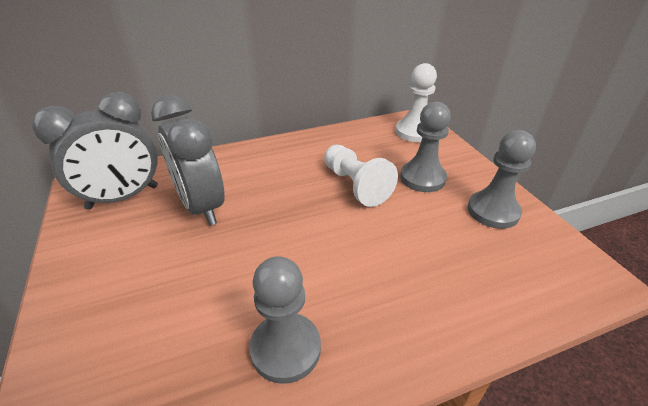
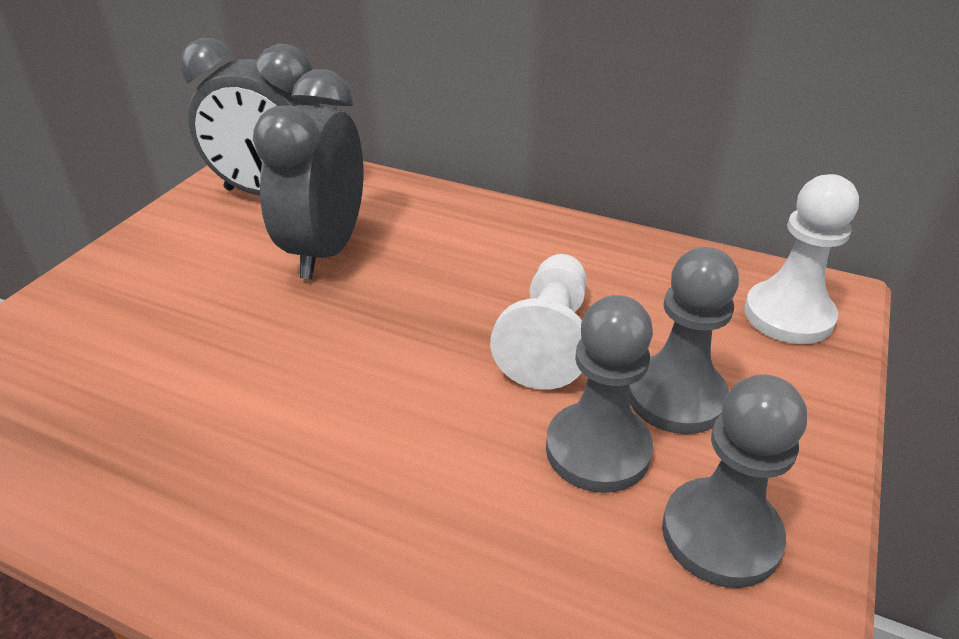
camera: 45 degrees right, 0 degrees up
grey pawn [249,256,321,384] -> grey pawn moved to [546,295,653,493]

